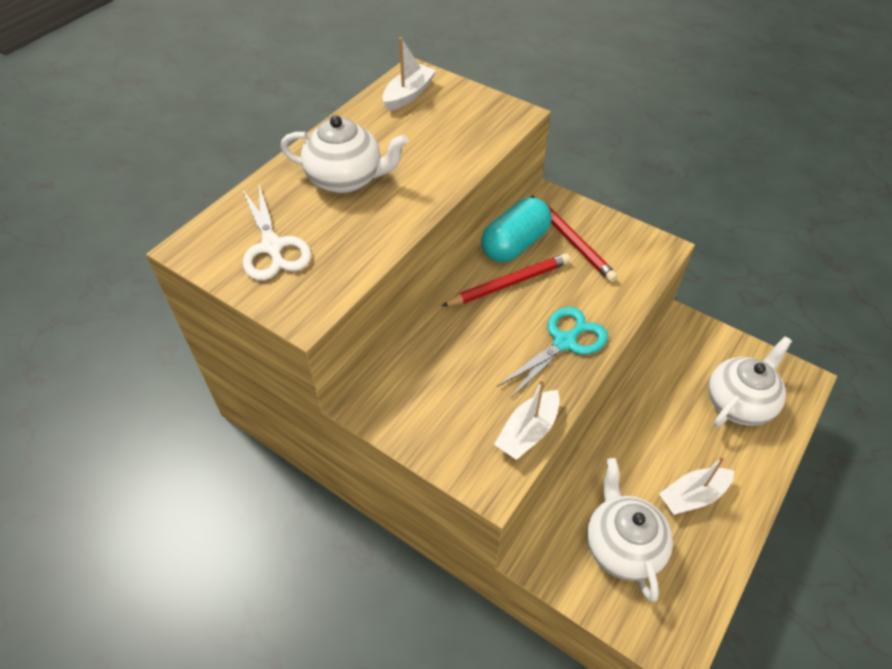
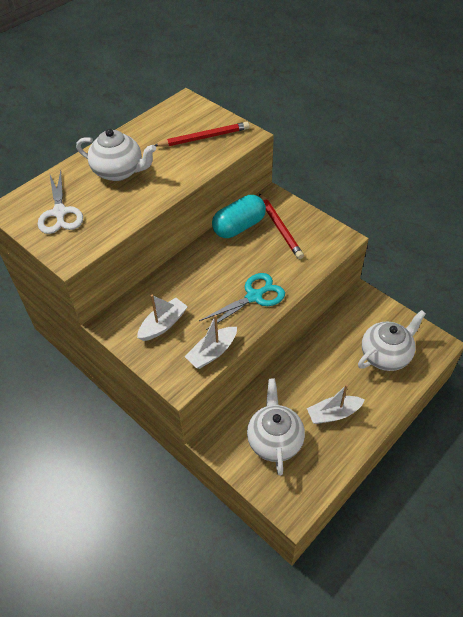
camera: 10 degrees right, 0 degrees up
white boat [382,37,436,111] -> white boat moved to [137,295,188,341]
red pencil [442,253,570,306] -> red pencil moved to [155,122,250,147]

